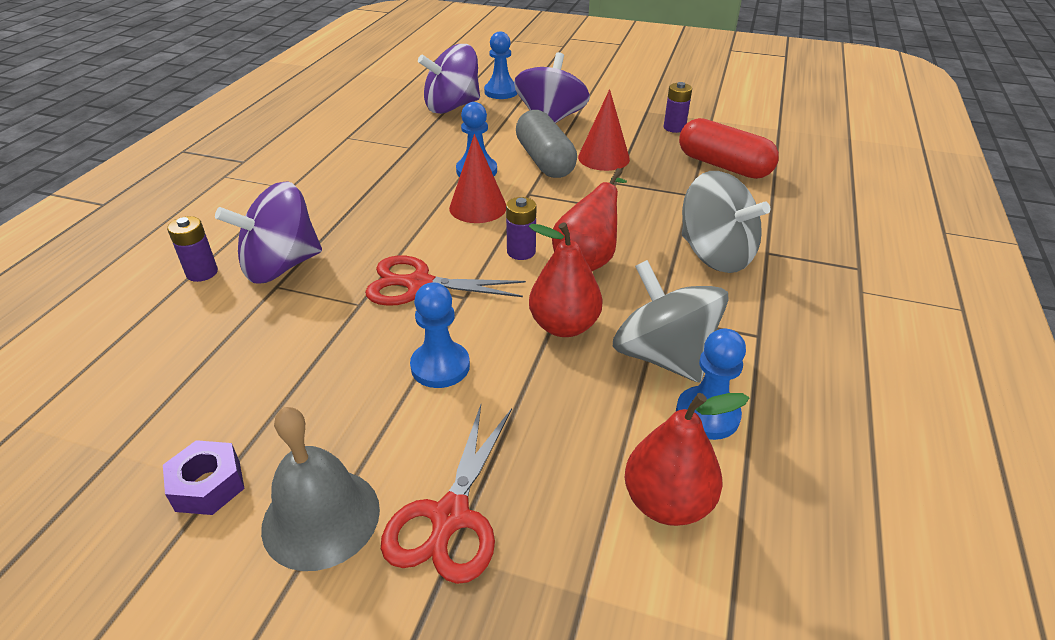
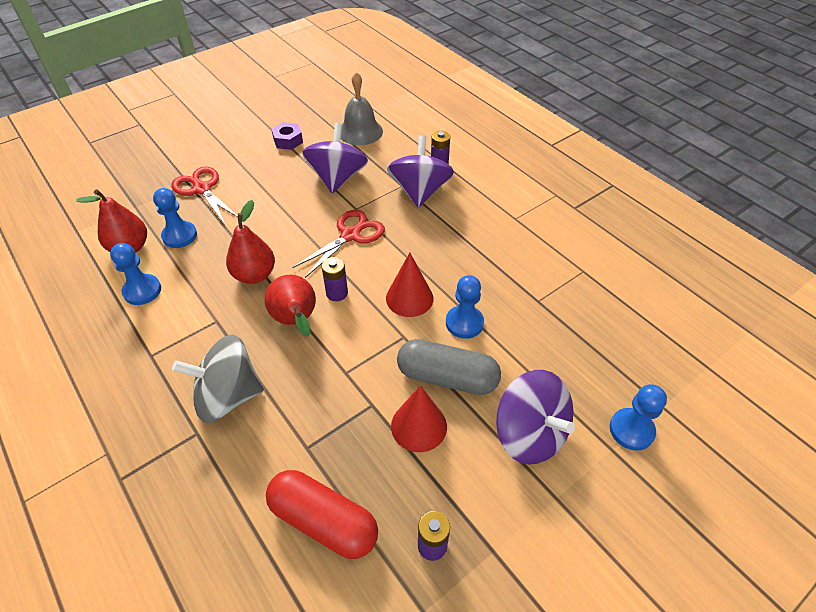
camera: 125 degrees right, 10 degrees up
grey bell [261,407,380,571] -> grey bell moved to [341,72,383,145]
blue pawn [410,282,470,388] -> blue pawn moved to [153,188,197,248]
purple spinning top [418,44,480,114] -> purple spinning top moved to [302,123,368,193]
grey spinning top [613,260,729,383] -> none
red capsule [679,118,779,179] -> red capsule turned 45 degrees clockwise [266,470,378,559]

